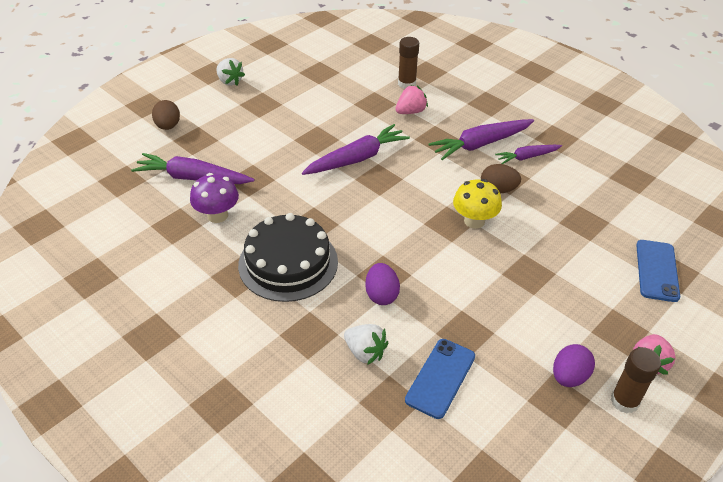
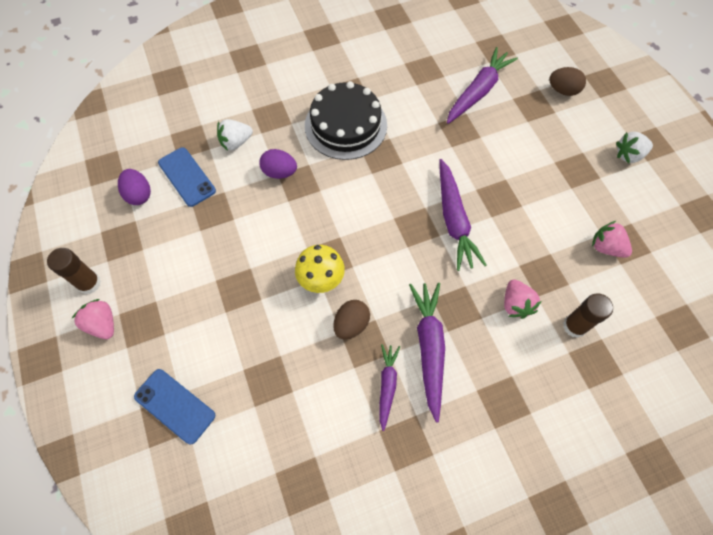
camera: 115 degrees right, 20 degrees up
purple mushroom [190,173,239,223] -> none
purple egg [553,344,595,387] -> purple egg moved to [118,169,151,205]
none -> pink strawberry [592,221,632,258]

